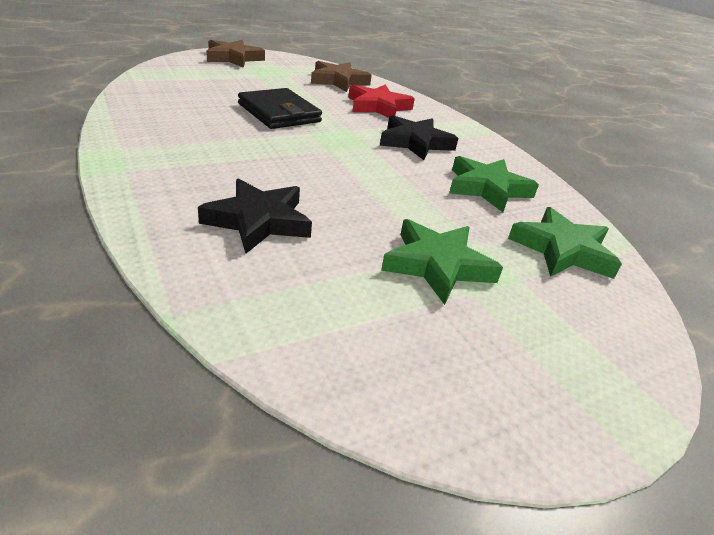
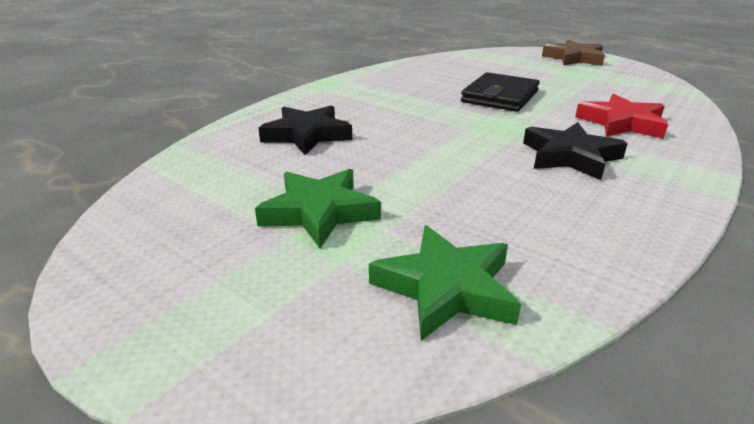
camera: 70 degrees right, 5 degrees down
brown star [311,61,372,92] -> none
green star [449,156,539,212] -> none

